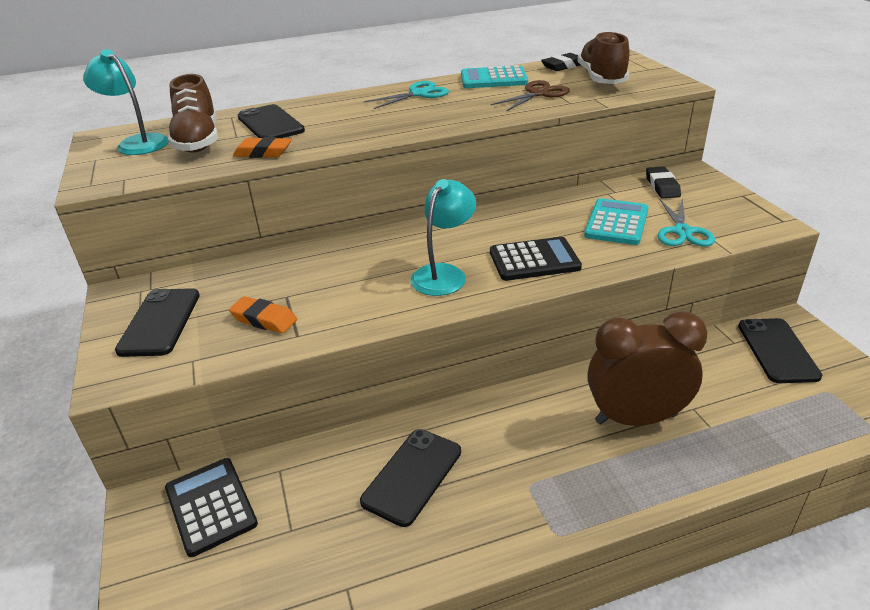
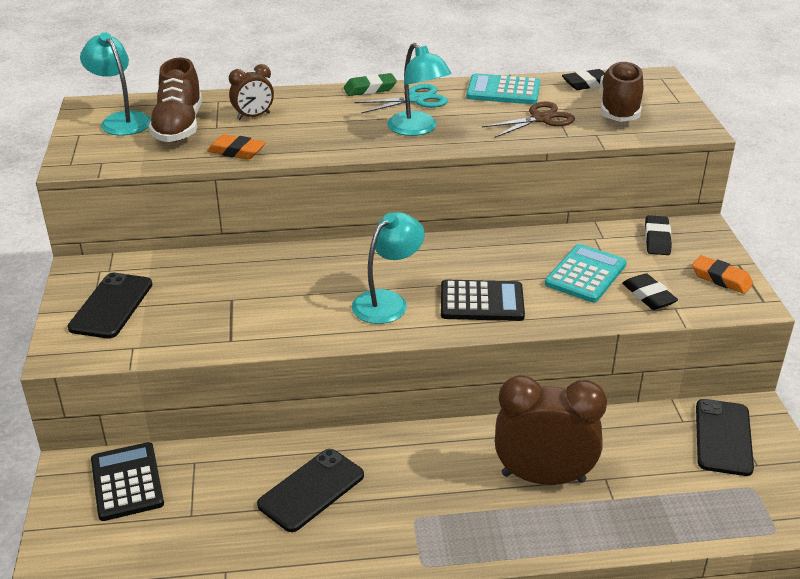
camera: 10 degrees right, 0 degrees up
orange eraser [229,296,297,333] -> orange eraser moved to [692,255,753,294]
black phone [238,104,305,138] -> brown clock [229,64,274,120]
turquoise scissors [658,199,715,246] -> black eraser [622,273,678,310]
none -> green eraser [344,73,397,96]
none -> turquoise lamp [387,43,452,136]

